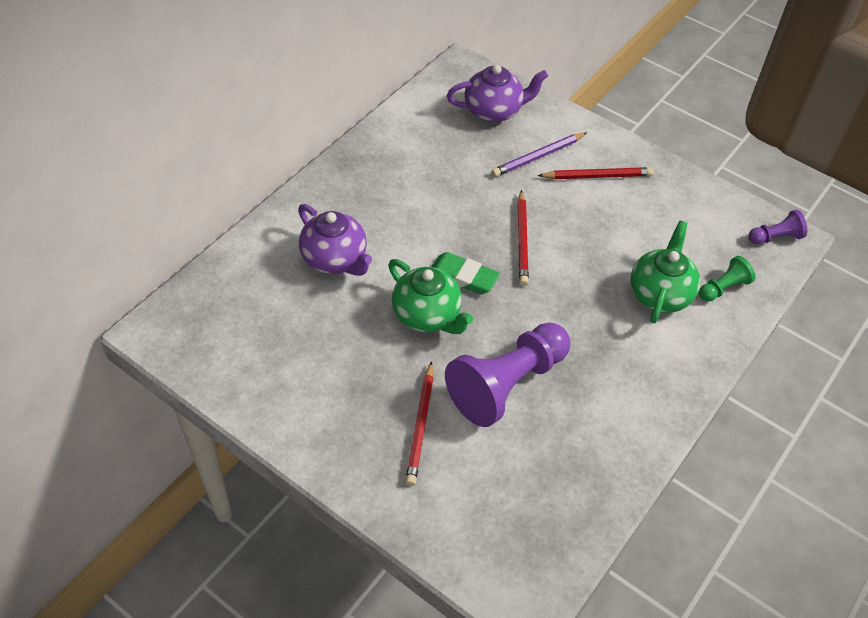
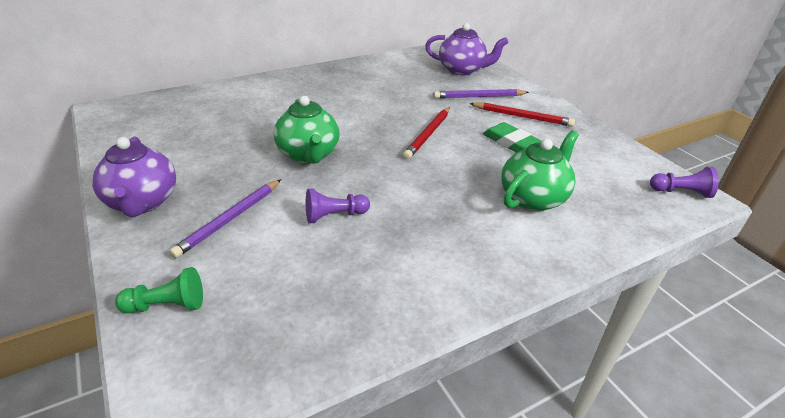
camera: 25 degrees right, 15 degrees down
purple teapot [298,204,372,276] -> purple teapot moved to [92,136,176,217]
red pencil [405,361,434,486] -> purple pencil [169,179,281,259]
green eraser [431,252,500,294] -> green eraser moved to [483,122,541,153]
purple pawn [445,322,571,427] -> purple pawn [306,189,370,223], size x0.46
green pawn [699,256,755,302] -> green pawn moved to [115,267,203,313]

